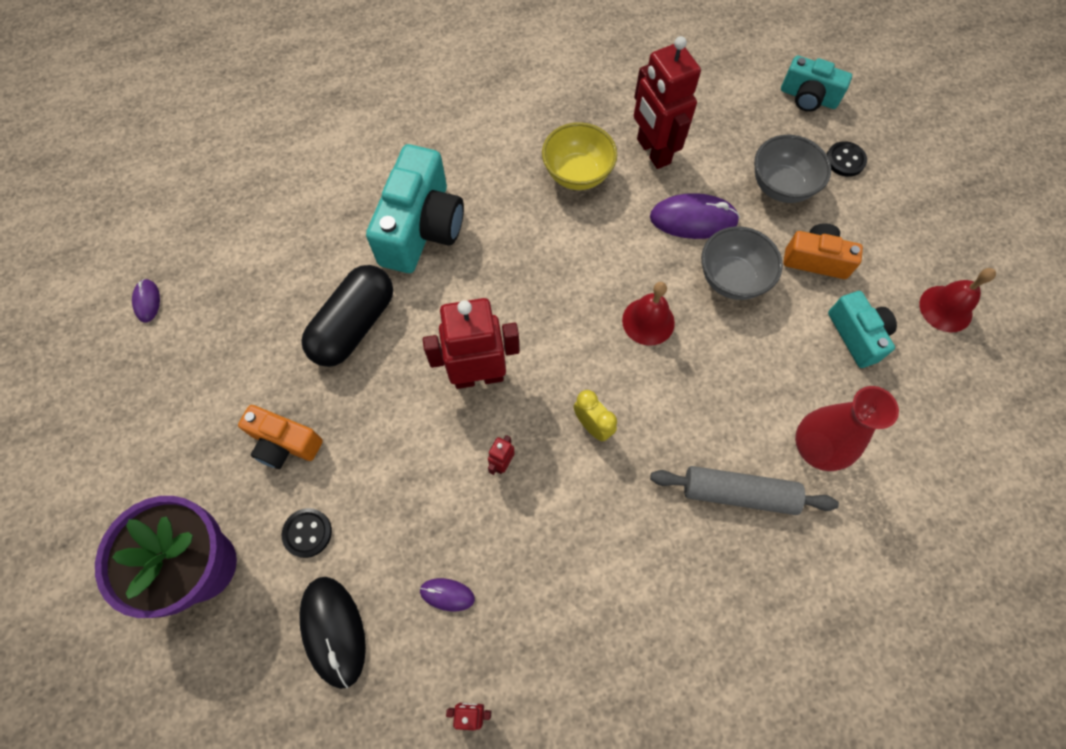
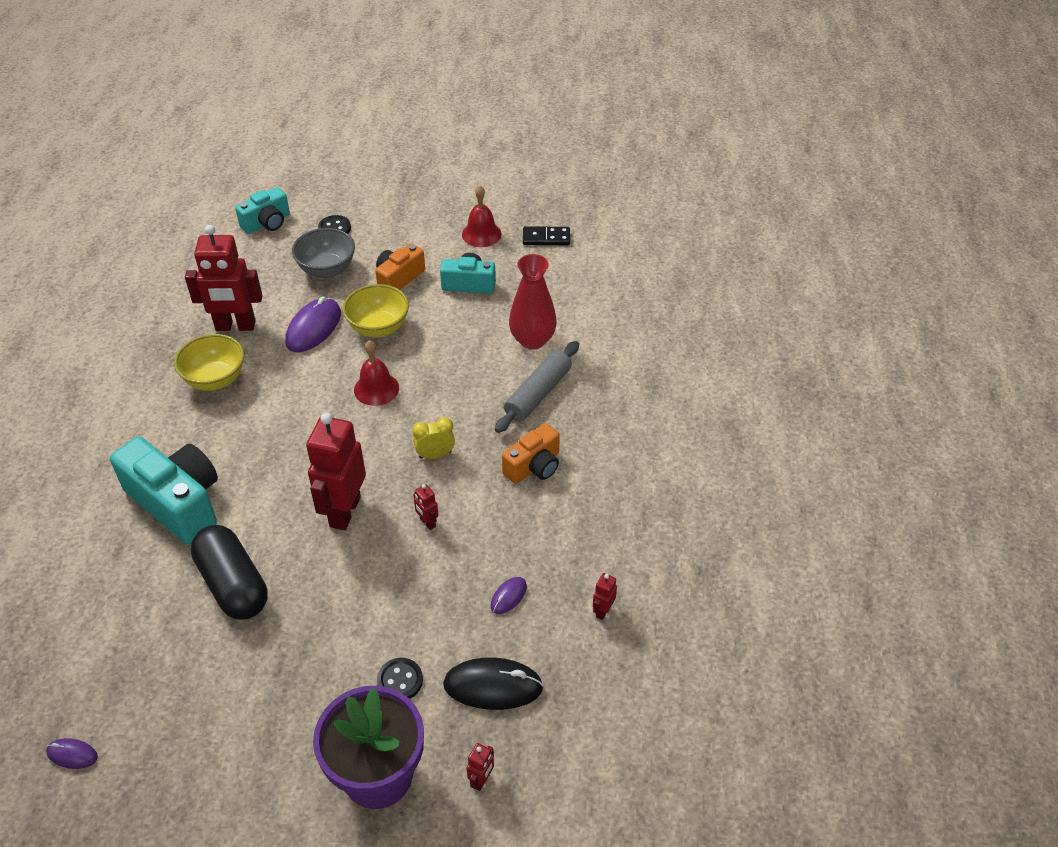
camera: 65 degrees left, 20 degrees down
orange camera [238,405,323,469] -> orange camera moved to [502,423,560,484]
grey bowl [701,226,783,300] -> yellow bowl [343,284,409,338]
none -> red robot [467,743,494,791]
none -> black domino [523,226,570,245]

